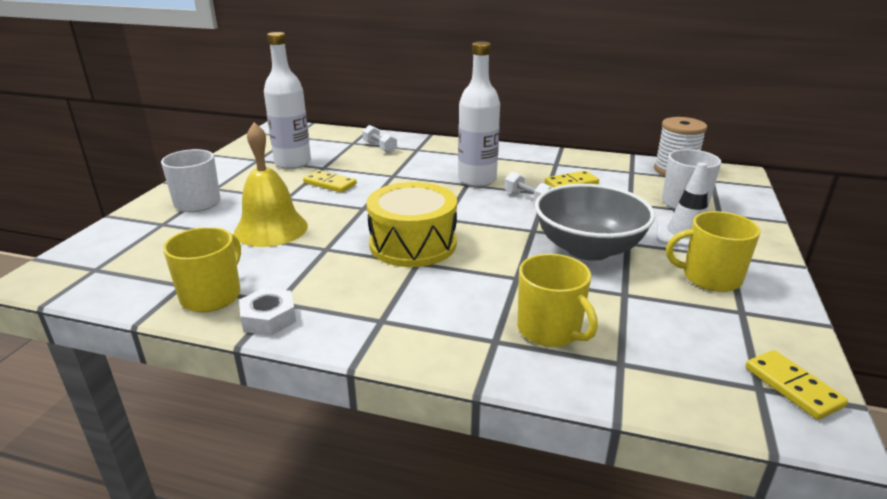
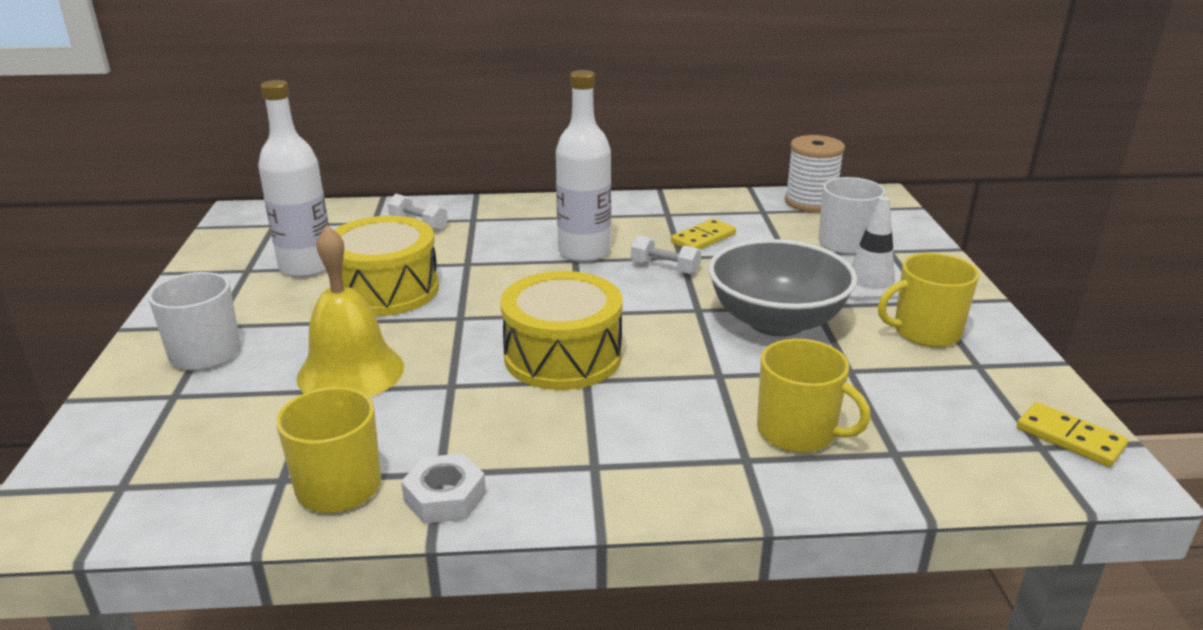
camera: 20 degrees left, 0 degrees up
yellow domino [303,170,357,193] -> yellow drum [334,216,439,316]

